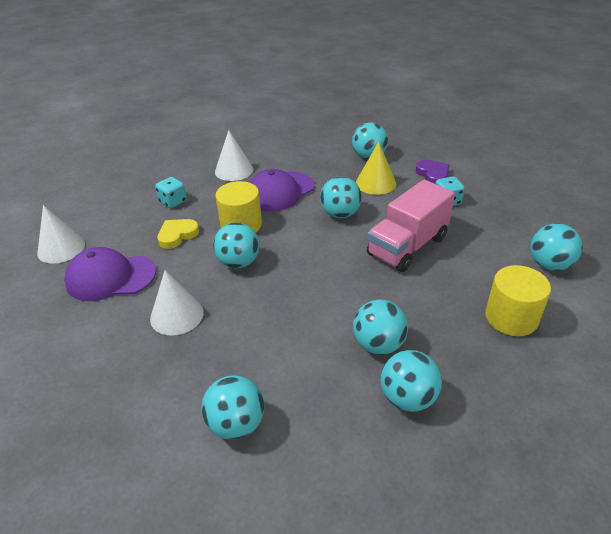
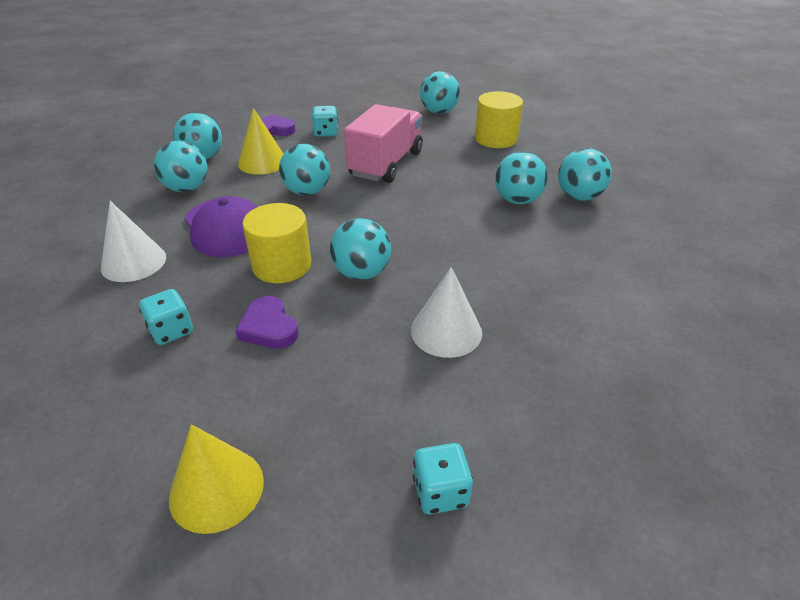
camera: 80 degrees left, 0 degrees up
white cone [37,205,85,264] -> yellow cone [169,424,264,534]
purple cap [64,247,156,301] -> none
yellow heart [157,219,199,249] -> purple heart [235,296,299,349]
turquoise ball [202,375,264,440] -> turquoise ball moved to [154,141,207,192]
pink truck [367,180,455,272] -> pink truck turned 120 degrees counterclockwise [344,104,423,183]
none -> turquoise dice [413,443,473,514]

